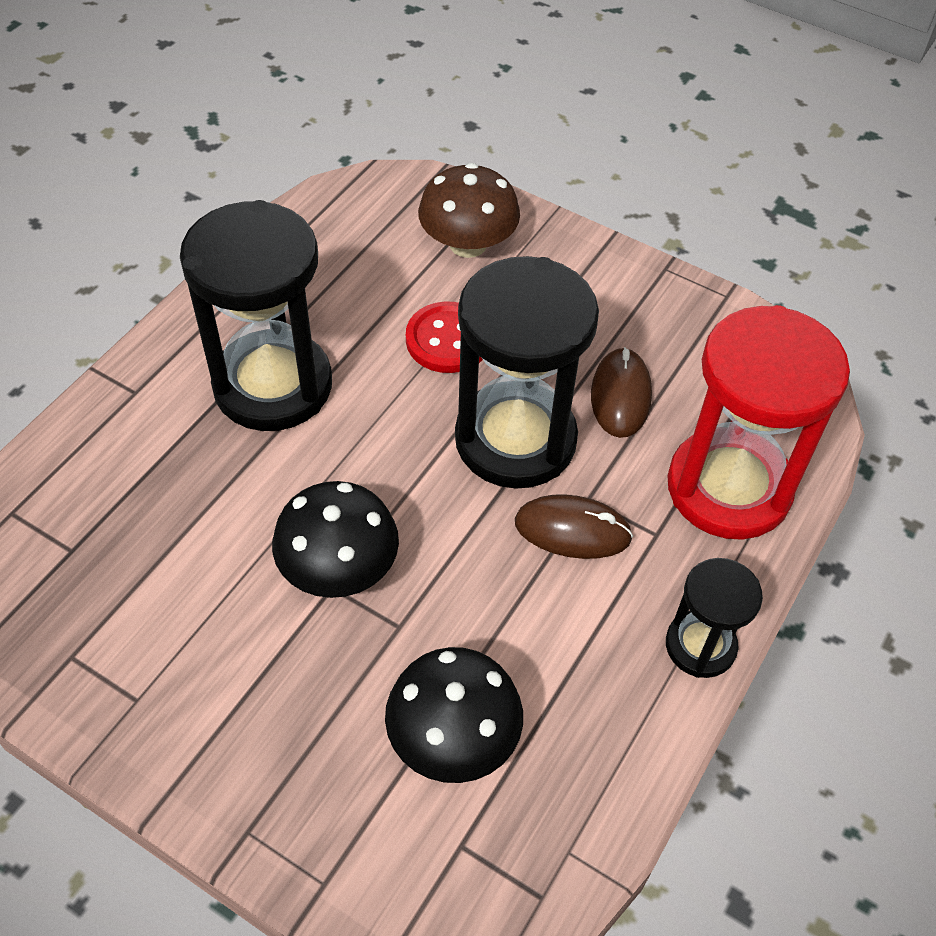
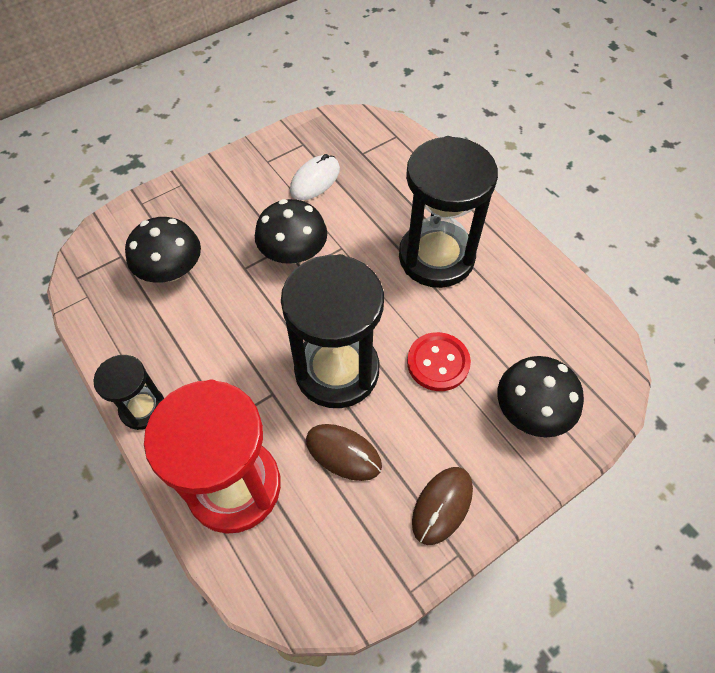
camera: 115 degrees right, 5 degrees up
brown mushroom [418,163,520,258] -> black mushroom [497,356,584,437]
brown mouse [515,494,633,559] -> brown mouse moved to [412,467,473,545]
none -> white mouse [290,154,340,200]

